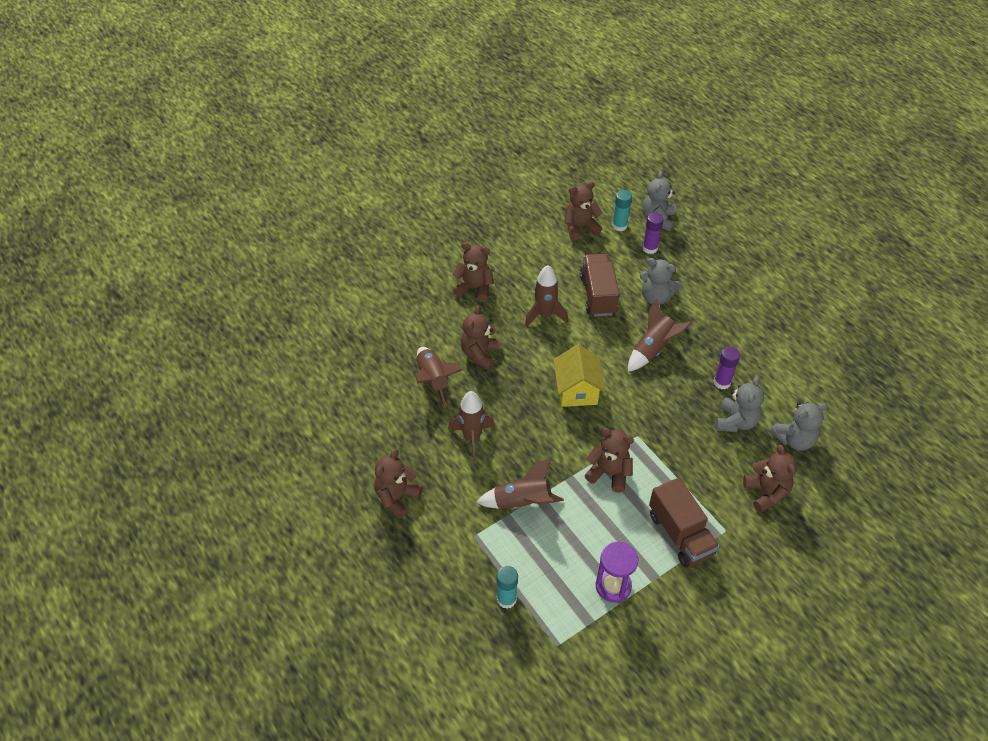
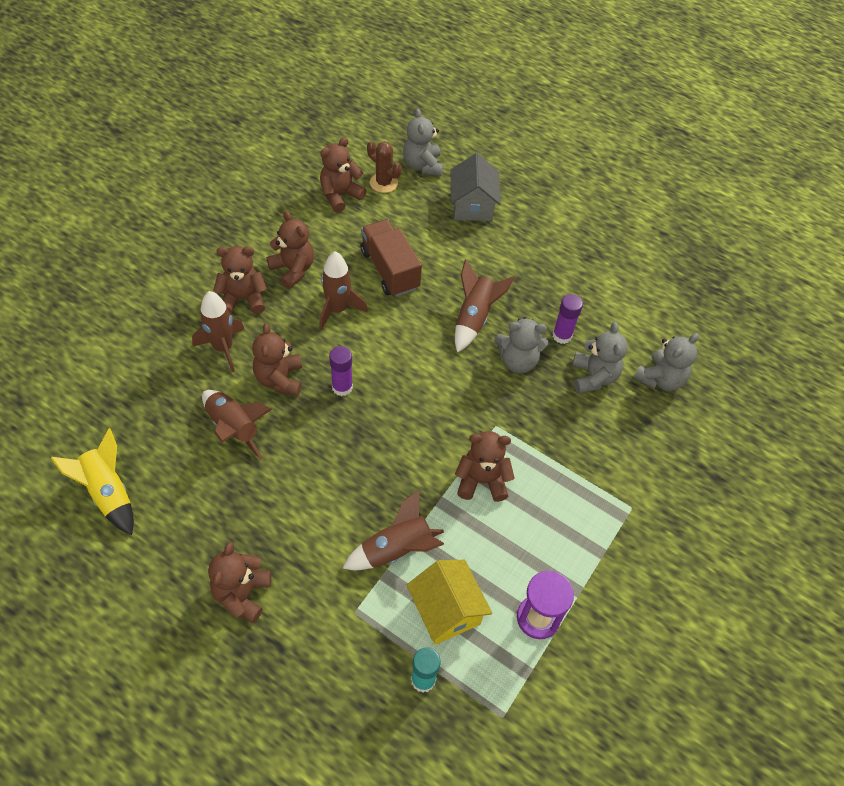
camera: 25 degrees left, 5 degrees up
brown rocket [448,391,495,461] -> brown rocket moved to [192,291,244,372]
yellow house [553,344,605,407] -> yellow house moved to [407,560,492,645]
turquoise glue stick [612,190,632,231] -> brown cactus [367,141,402,193]
grey teddy bear [640,258,681,305] -> grey teddy bear moved to [494,317,548,373]
purple glue stick [642,212,664,254] -> purple glue stick moved to [329,346,353,396]
brown truck [649,478,720,567] -> none
brown teddy bear [743,444,797,513] -> brown teddy bear moved to [266,211,314,289]
none -> yellow rocket [51,428,134,535]
none -> grey house [451,153,501,221]

